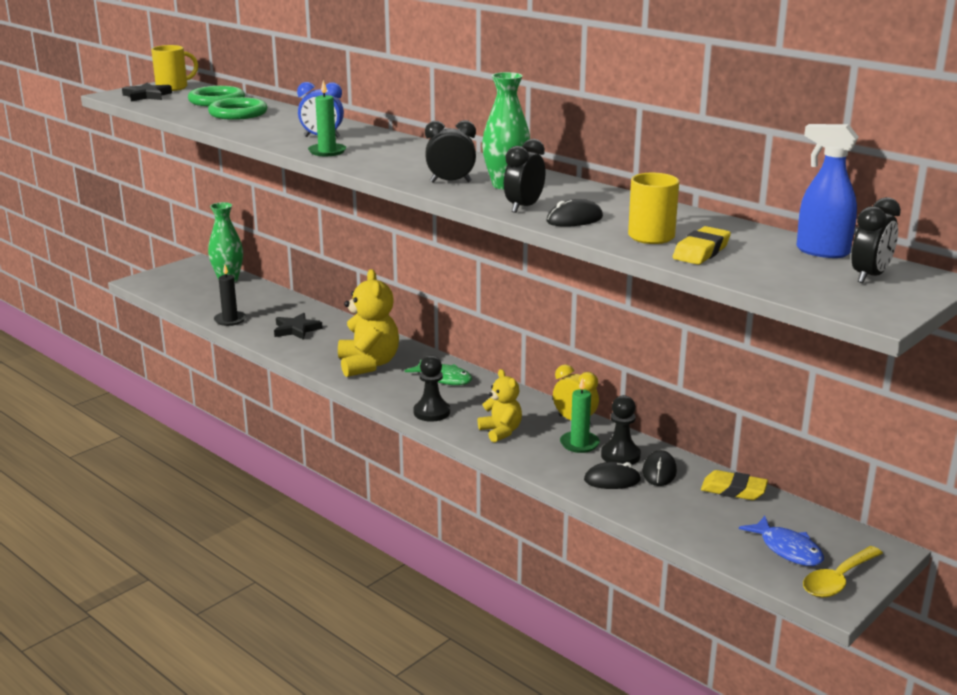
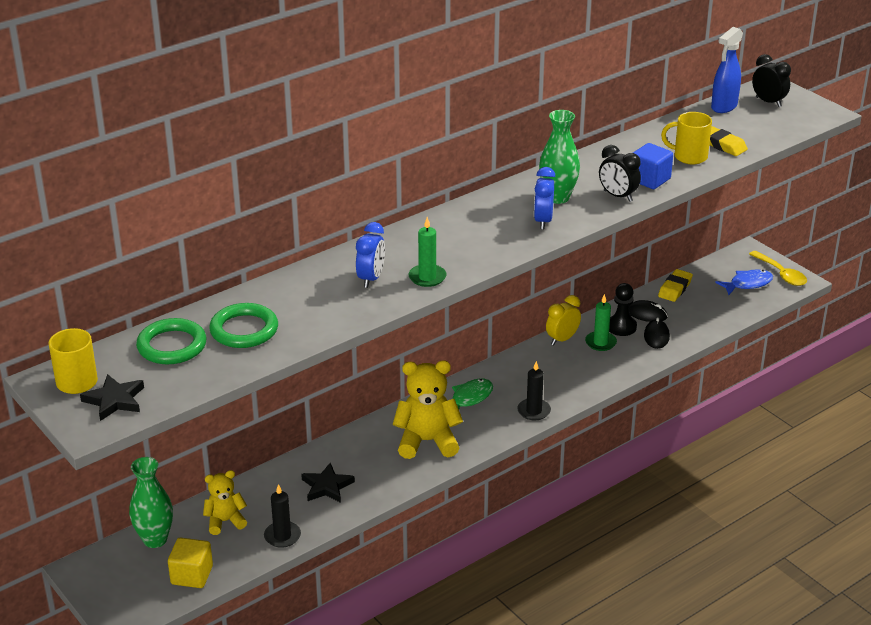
camera: 80 degrees left, 10 degrees up
black pawn [413,355,450,422] -> black candle [517,361,551,421]
black clock [425,120,476,183] -> blue clock [534,167,556,229]
yellow teddy bear [478,369,522,443] -> yellow teddy bear moved to [203,470,247,535]
black mouse [546,199,603,227] -> blue cube [633,143,673,189]
none -> yellow cube [168,538,213,588]

